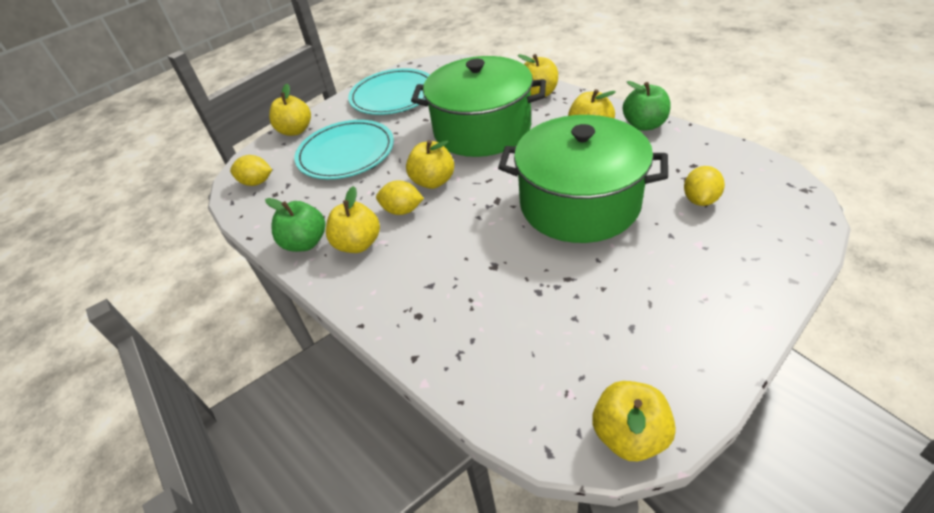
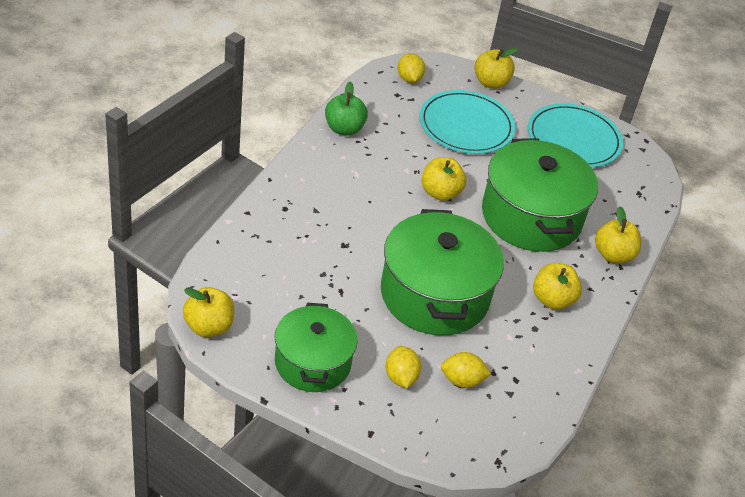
camera: 60 degrees right, 0 degrees up
yellow apple [326,186,380,253] -> none
yellow lemon [376,180,424,215] -> yellow lemon moved to [386,346,421,388]
green apple [623,81,670,131] -> none
none -> green pot [275,303,357,392]

